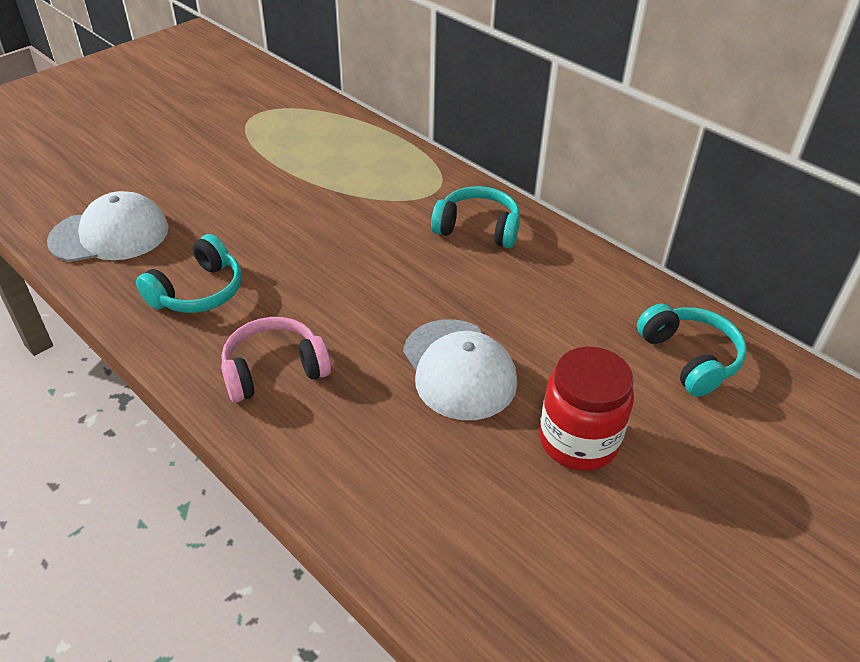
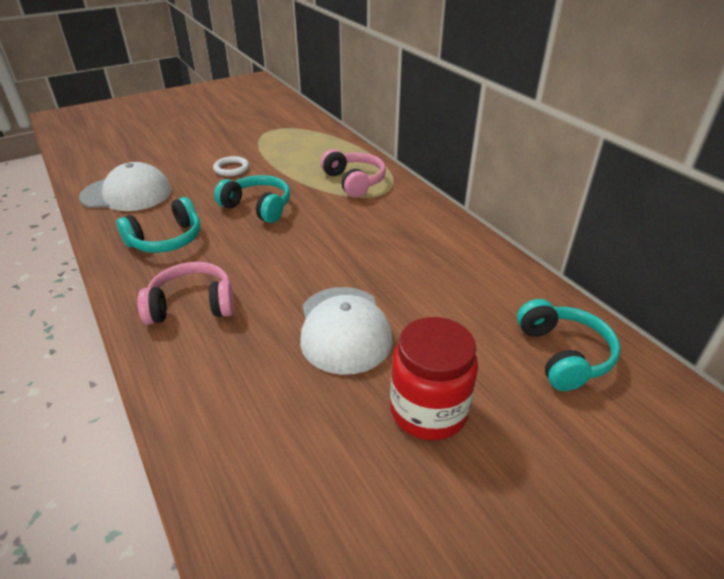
camera: 15 degrees right, 5 degrees down
turquoise headphones [431,186,520,248] -> turquoise headphones moved to [214,175,290,223]
none -> white ring [213,156,249,176]
none -> pink headphones [320,149,386,198]

